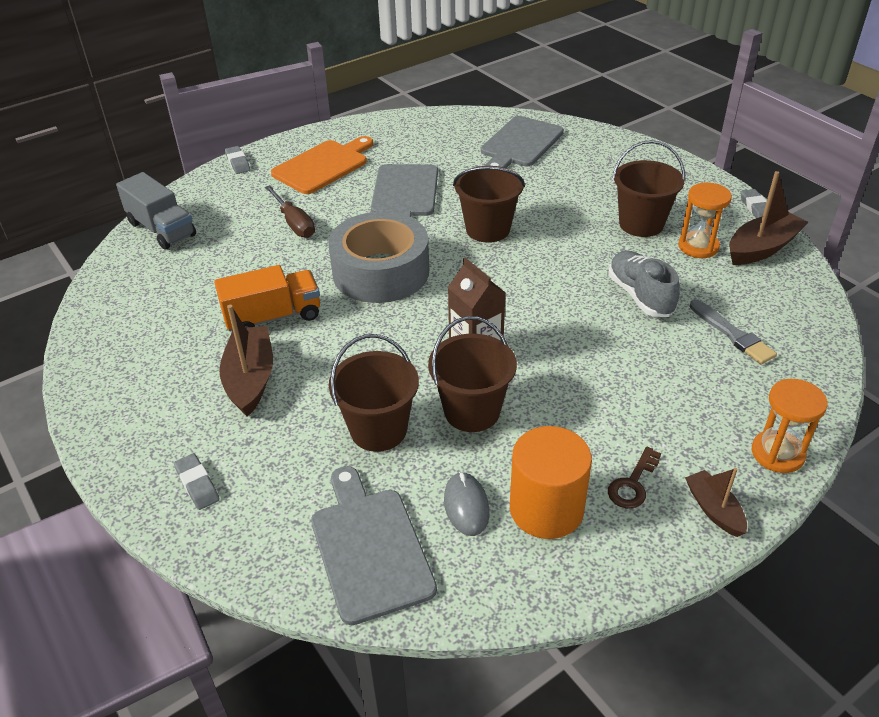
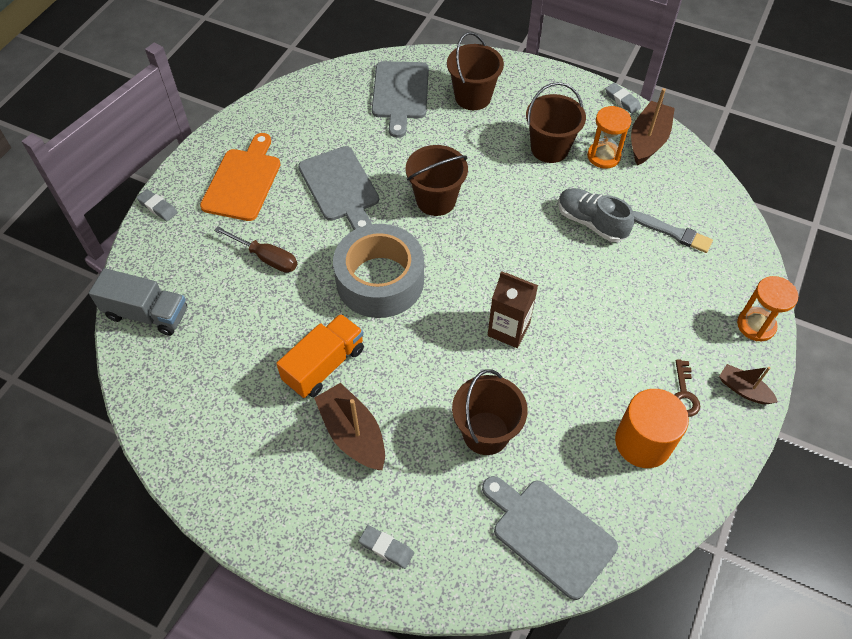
camera: 30 degrees left, 15 degrees up
brown bucket [428,316,517,432] -> brown bucket moved to [447,32,504,110]
grey mouse [444,472,490,536] -> none

